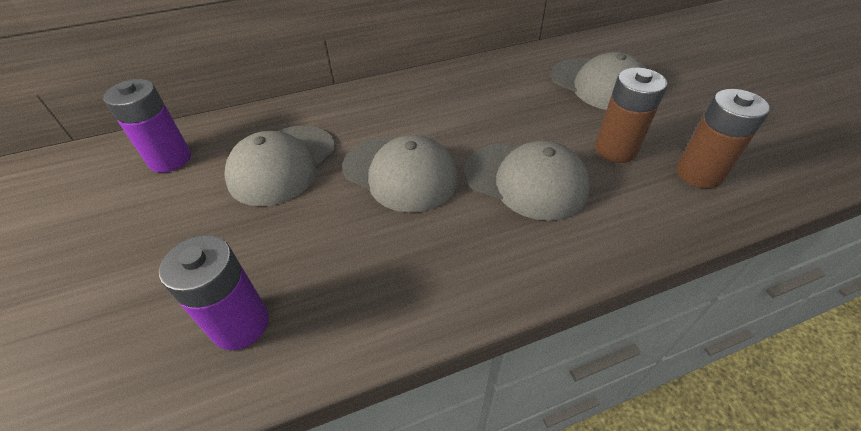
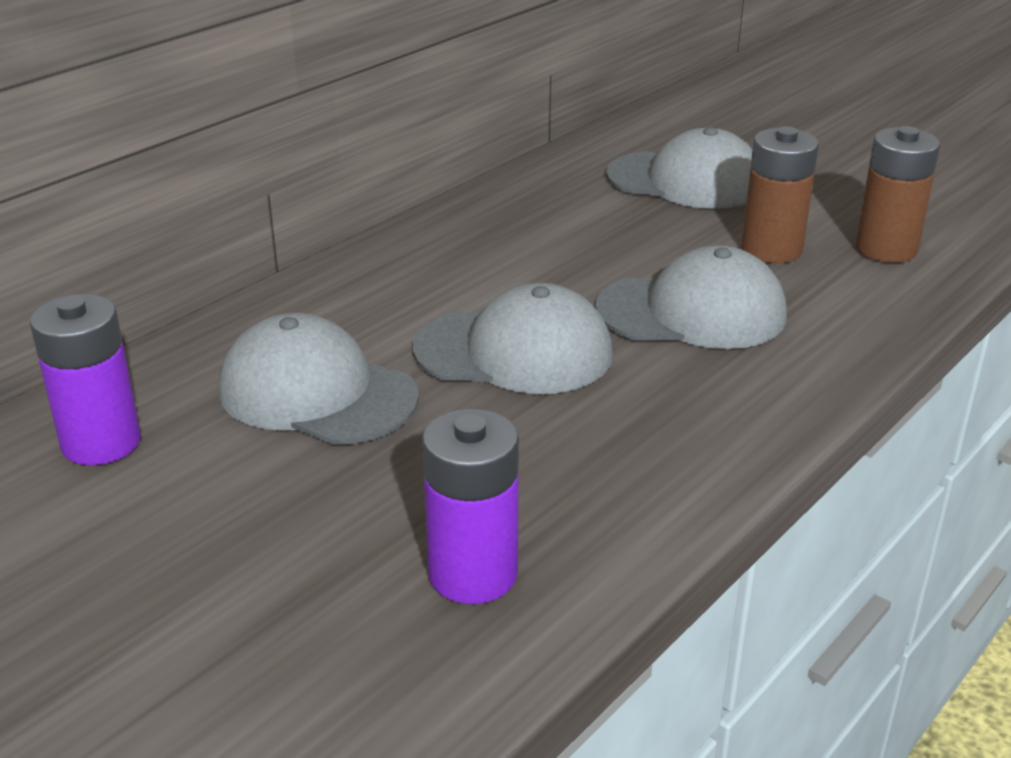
camera: 30 degrees left, 15 degrees down
grey cap [224,125,335,206] -> grey cap turned 120 degrees clockwise [219,313,419,445]

